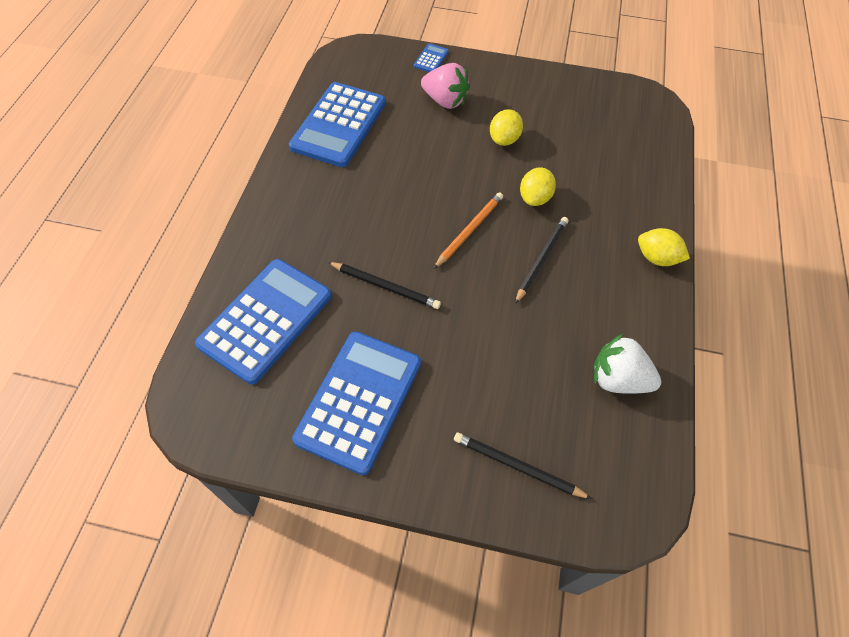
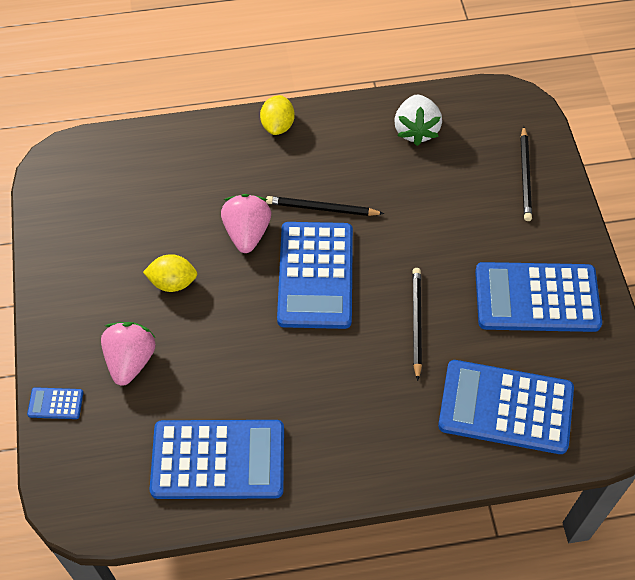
camera: 110 degrees left, 0 degrees up
orange pencil [434,192,503,269] -> blue calculator [277,222,353,329]
yellow lemon [520,168,556,206] -> pink strawberry [221,194,271,253]

